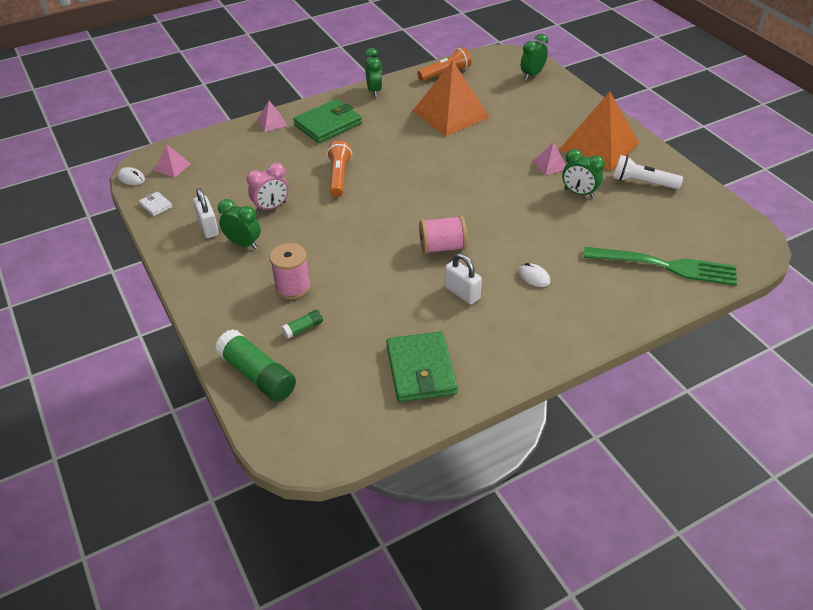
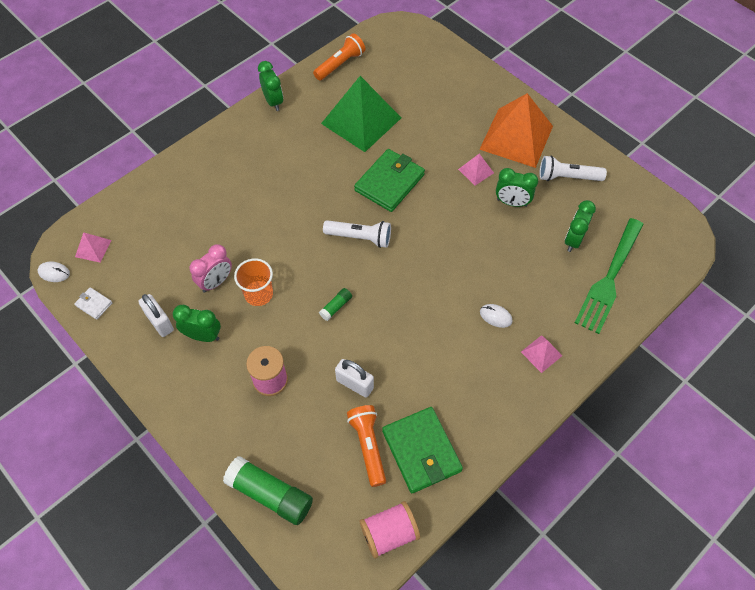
camera: 15 degrees left, 15 degrees up
pink pyramid [257,101,288,132] -> pink pyramid moved to [521,335,562,373]
green glue stick [281,310,323,339] -> green glue stick moved to [319,288,352,321]
green wallet [293,99,362,143] -> green wallet moved to [354,149,425,212]
orange flashlight [327,141,352,197] -> orange flashlight moved to [347,405,386,487]
orange pyramid [413,60,490,136] -> green pyramid [321,76,401,152]
pink spool [419,216,467,254] -> pink spool moved to [360,501,420,559]
white padlock [445,253,482,305] -> white padlock moved to [335,359,374,398]
green clock [521,34,548,80] -> green clock moved to [565,200,596,252]
green fork [583,247,737,286] -> green fork turned 120 degrees clockwise [575,218,644,334]
none -> orange cup [234,258,273,306]
none -> white flashlight [323,220,391,248]

